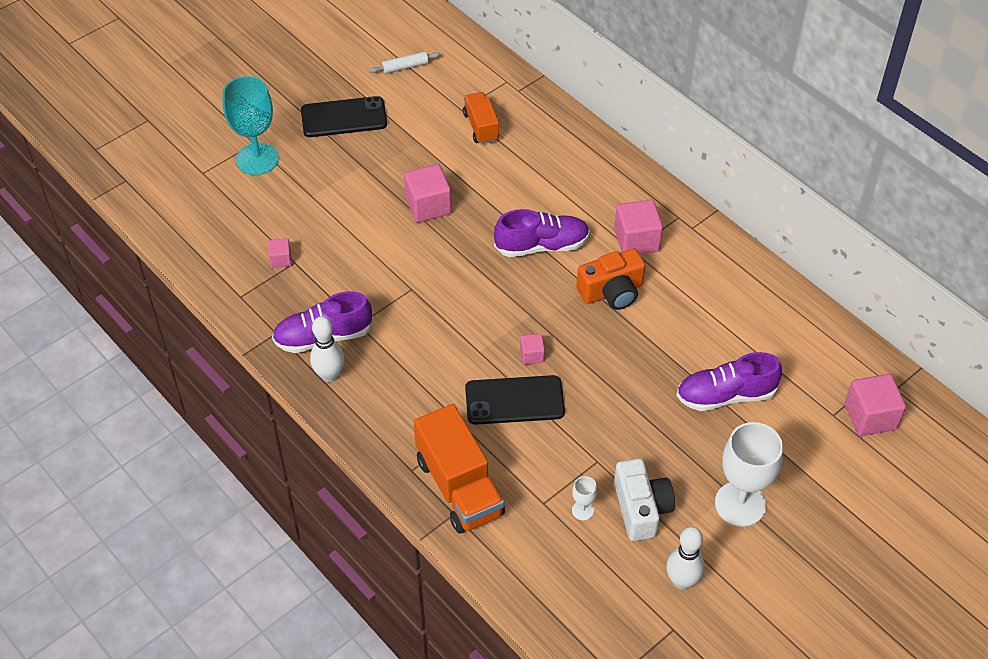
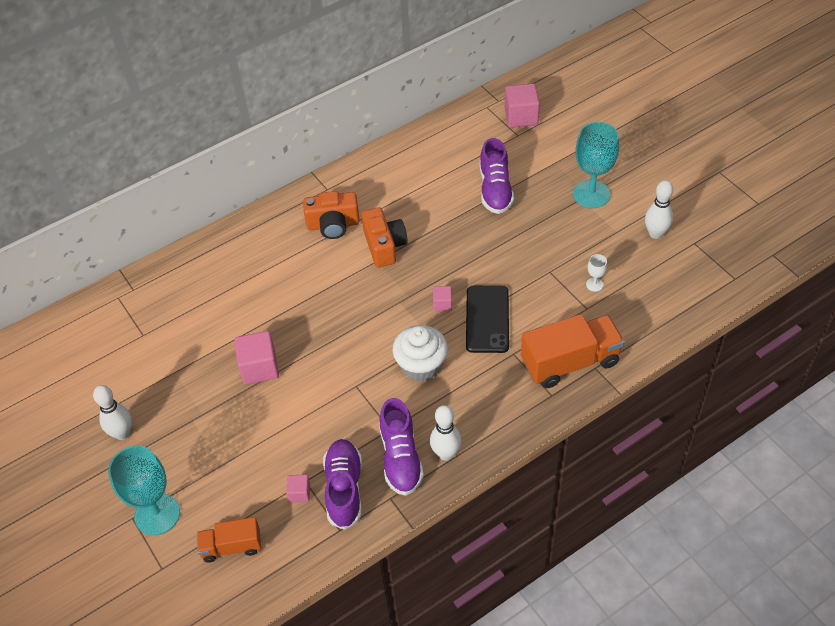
camera: 80 degrees left, 0 degrees up
black phone [301,96,387,137] -> white bowling pin [93,385,132,440]
white rolling pin [370,52,440,74] -> none
orange truck [463,92,499,144] -> orange truck moved to [197,517,261,563]
purple shoe [494,209,590,257] -> purple shoe moved to [323,439,362,530]
pink cube [614,200,663,254] -> orange camera [303,191,360,239]
white camera [614,458,675,541] -> none
white goblet [715,422,783,527] -> turquoise goblet [573,122,619,208]
none -> white cupcake [393,325,448,381]

